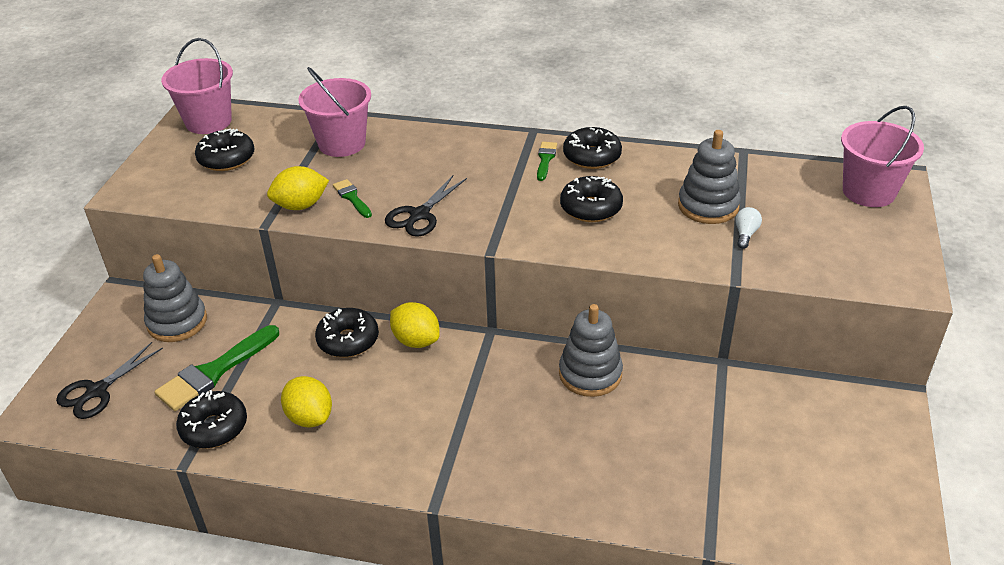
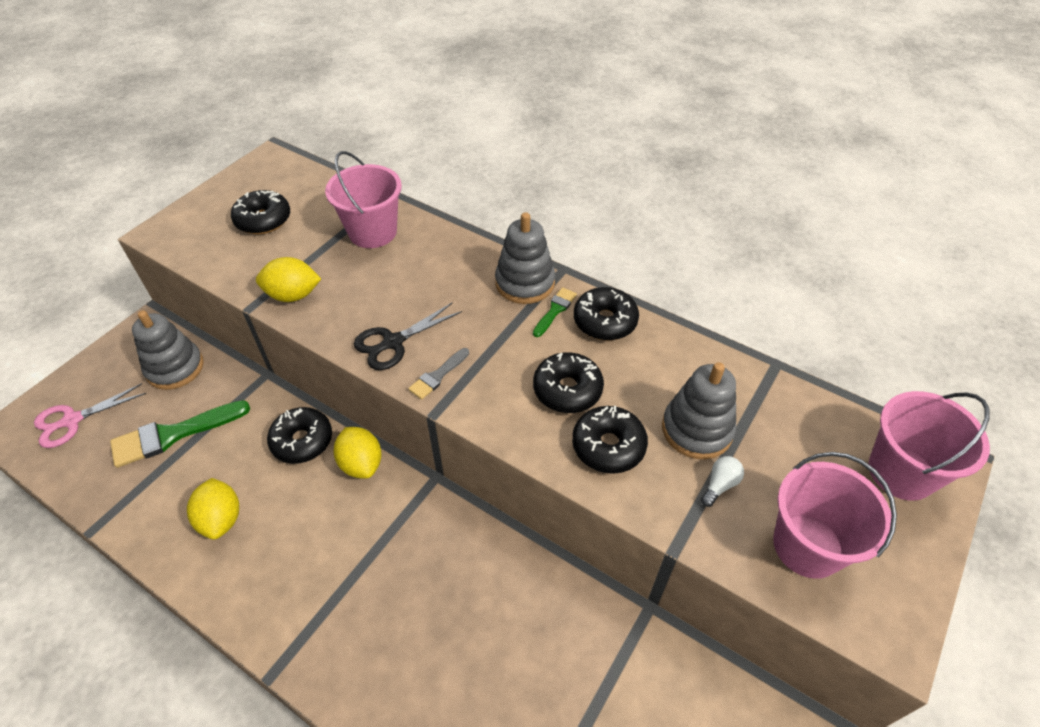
camera: 20 degrees right, 10 degrees up
black scissors [56,342,163,419] -> pink scissors [34,383,146,448]
pink bucket [161,38,233,134] -> pink bucket moved to [773,452,897,579]
black donut [176,390,247,449] -> black donut moved to [572,406,648,474]
green brush [333,179,372,218] -> none
grey stacking toy [559,304,623,397] -> grey stacking toy moved to [495,212,555,304]
none -> grey brush [408,348,469,400]

